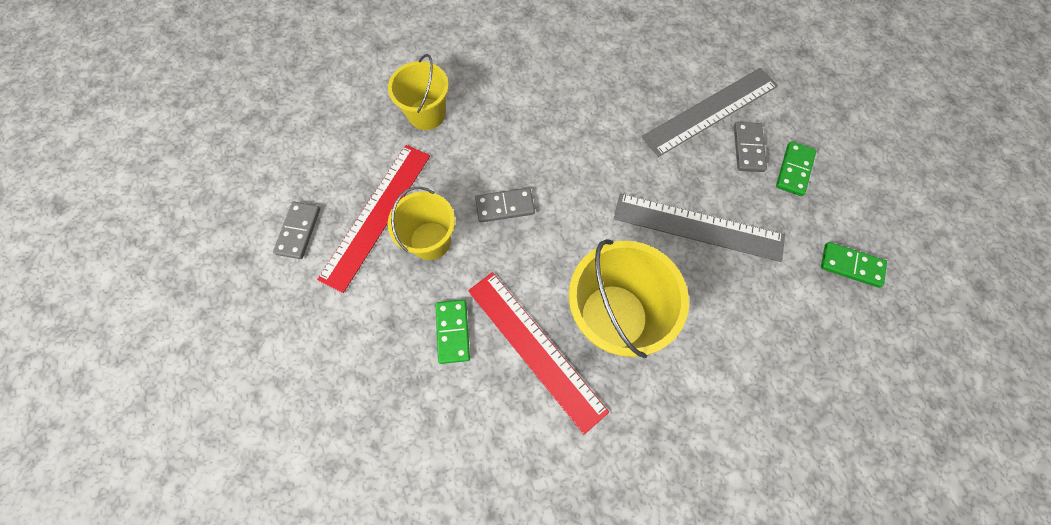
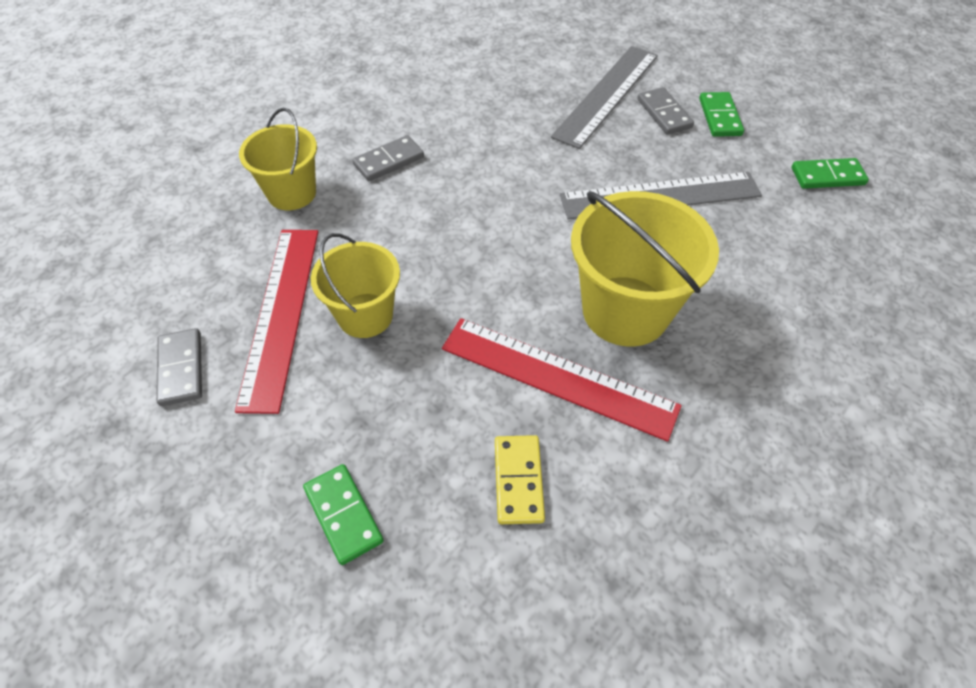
camera: 25 degrees left, 15 degrees down
green domino [436,300,470,364] -> green domino moved to [303,464,384,565]
grey domino [475,188,535,222] -> grey domino moved to [352,135,424,181]
none -> yellow domino [495,435,545,524]

